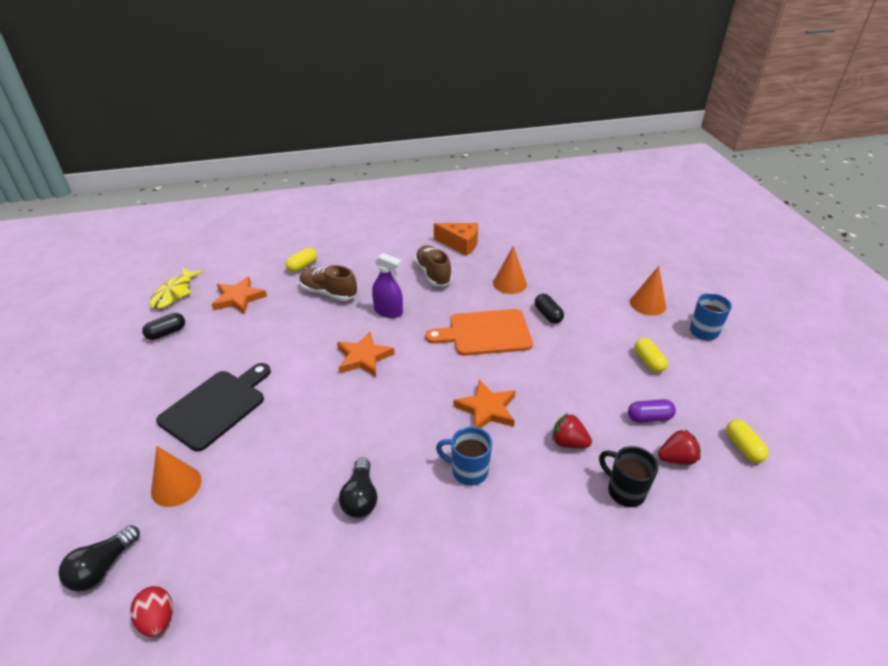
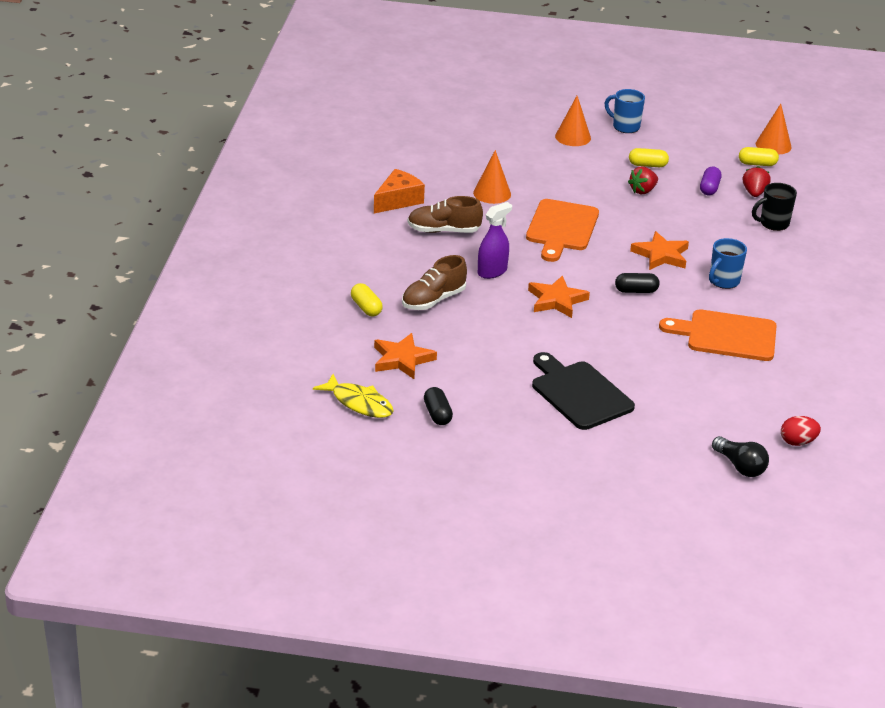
camera: 70 degrees left, 5 degrees down
orange cone [151,446,202,507] -> orange cone moved to [756,104,792,155]
black light bulb [339,458,377,518] -> orange cutting board [659,309,777,361]
black capsule [535,294,564,324] -> black capsule moved to [615,273,660,293]
red strawberry [552,413,592,448] -> red strawberry moved to [628,167,658,194]

